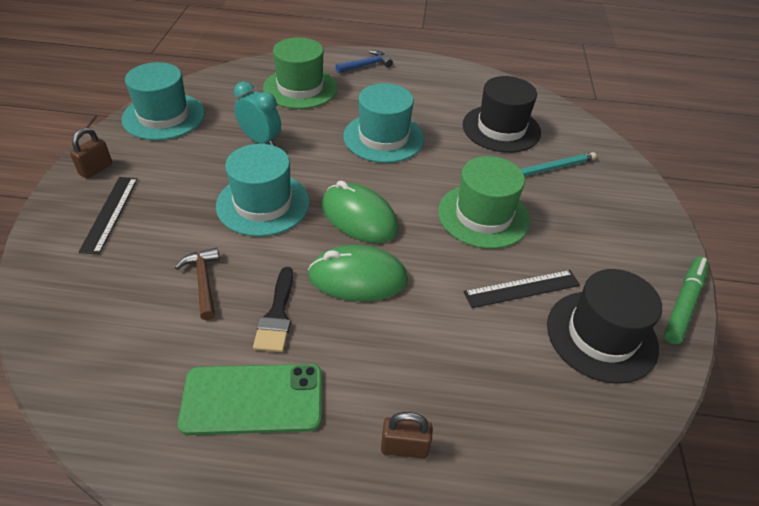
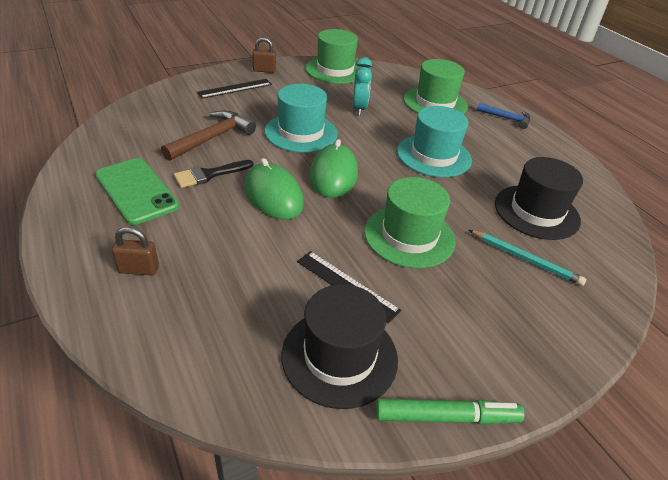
camera: 55 degrees right, 5 degrees down
turquoise hat [121,62,205,140] -> green hat [305,29,360,84]
brown hammer [175,247,220,320] -> brown hammer [161,110,256,161], size x1.58
brown padlock [381,412,433,459] -> brown padlock turned 60 degrees counterclockwise [112,227,159,275]

